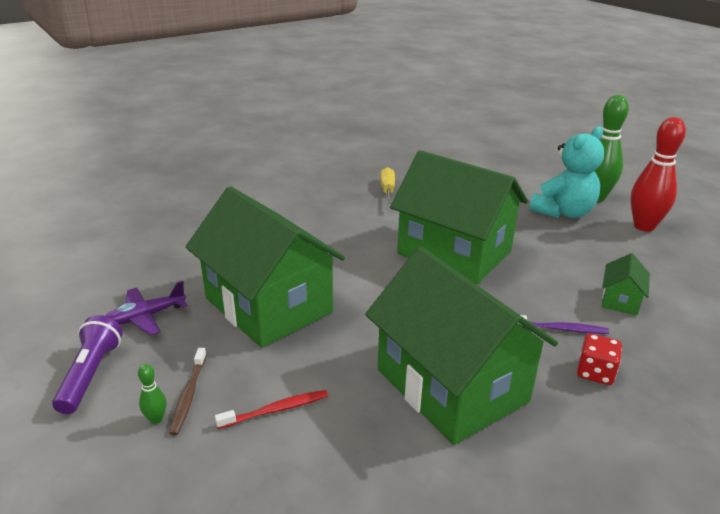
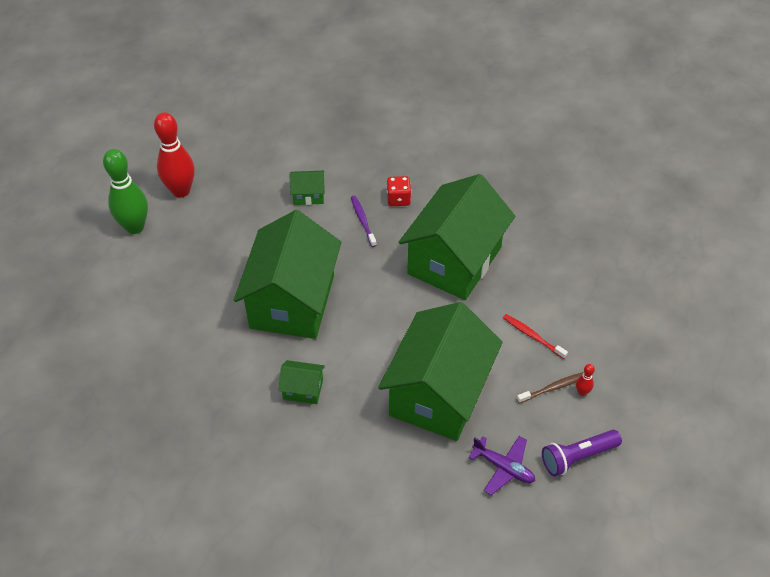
camera: 115 degrees left, 20 degrees up
green bowling pin [138,364,166,424] -> red bowling pin [576,364,595,396]
yellow screwdriver [380,167,395,206] -> none
turquoise teddy bear [529,126,604,218] -> none
none -> green house [278,360,325,404]

